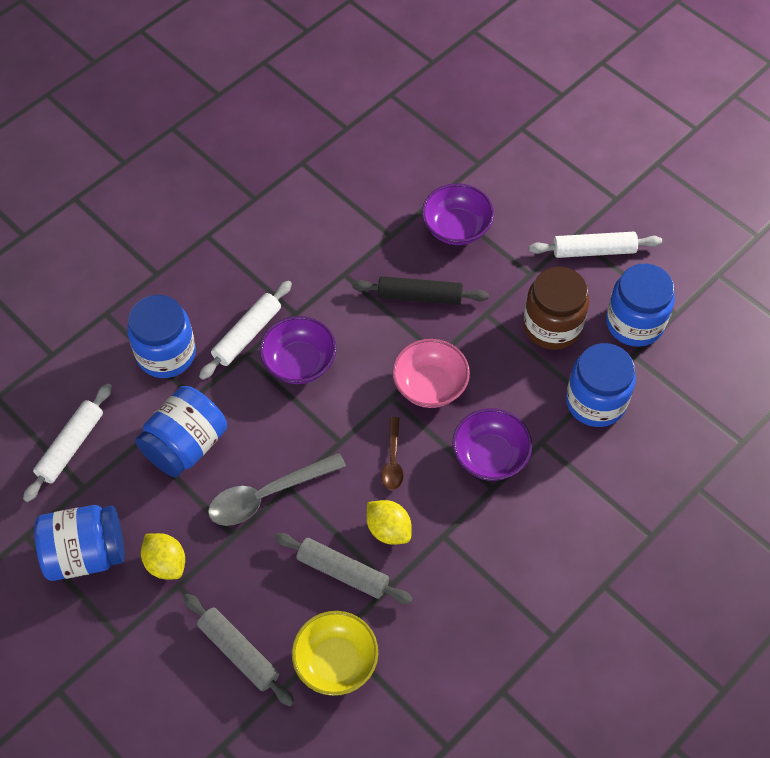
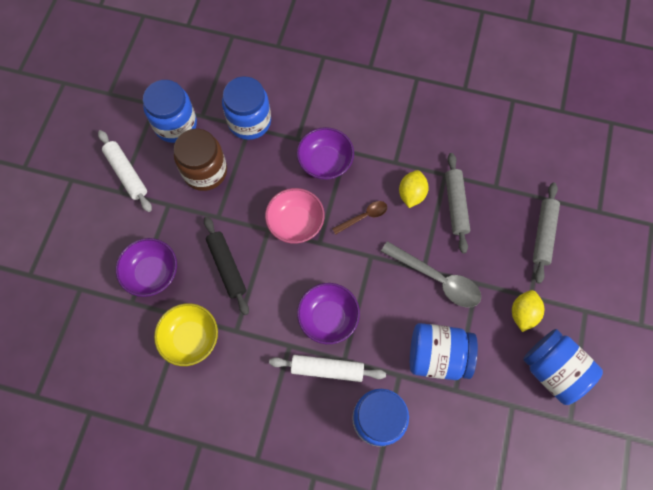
camera: 120 degrees left, 10 degrees up
white rolling pin [23,383,112,502] -> none
yellow bowl [292,611,378,696] -> yellow bowl moved to [154,303,218,366]

